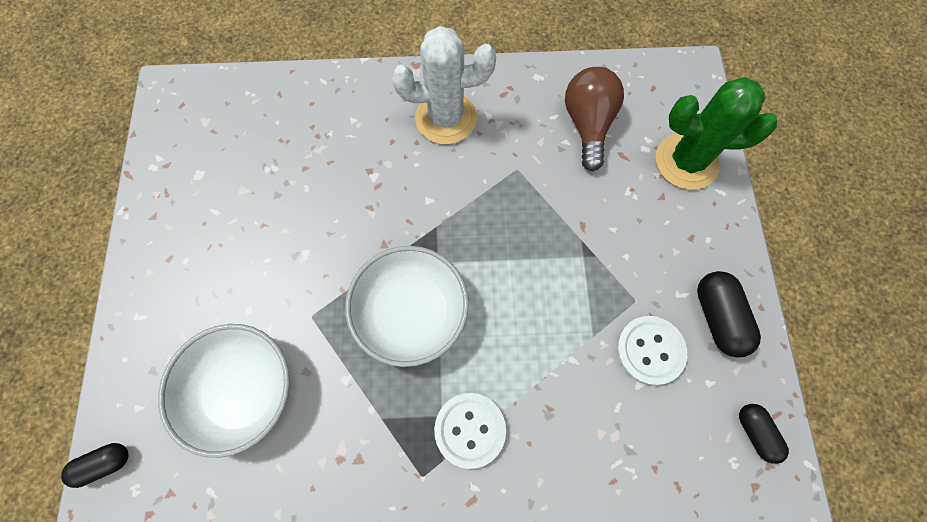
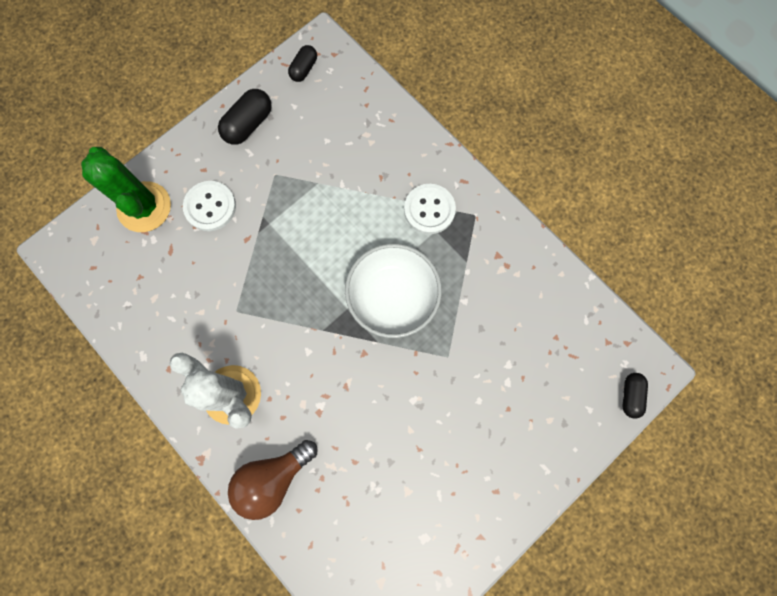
camera: 130 degrees left, 5 degrees up
black capsule [61,443,129,488] -> black capsule turned 75 degrees clockwise [623,373,648,419]
white bowl [158,324,290,458] -> none
brown light bulb [565,67,624,171] -> brown light bulb moved to [228,440,317,520]
white button [616,316,687,385] -> white button moved to [183,181,236,231]

